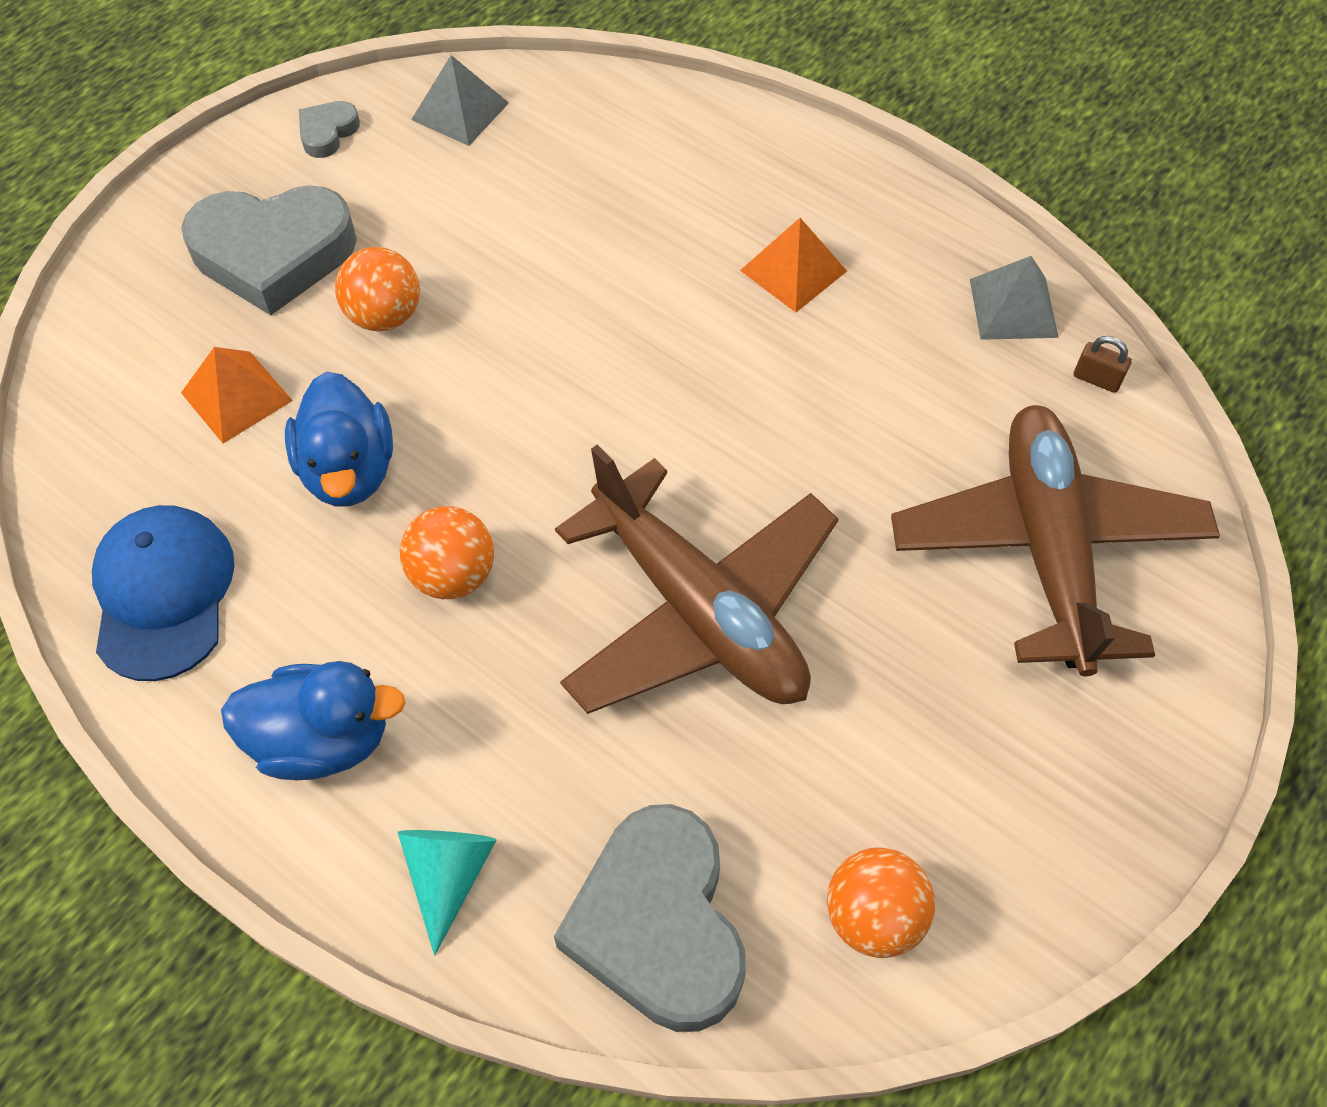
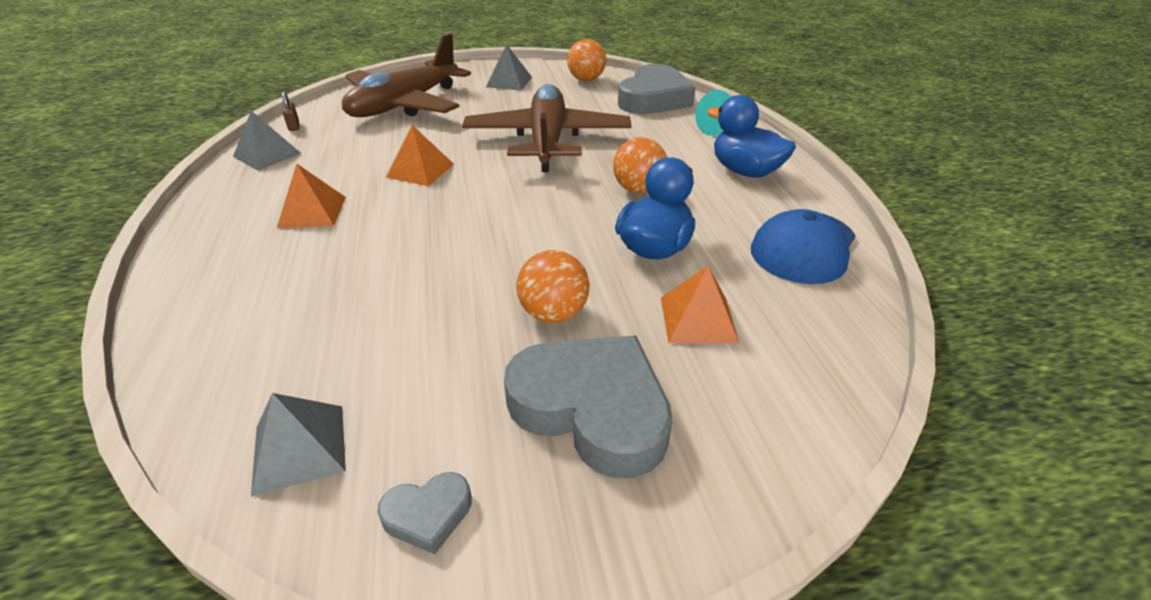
camera: 140 degrees left, 20 degrees down
none -> orange pyramid [386,125,454,186]
none -> grey pyramid [486,44,532,90]

